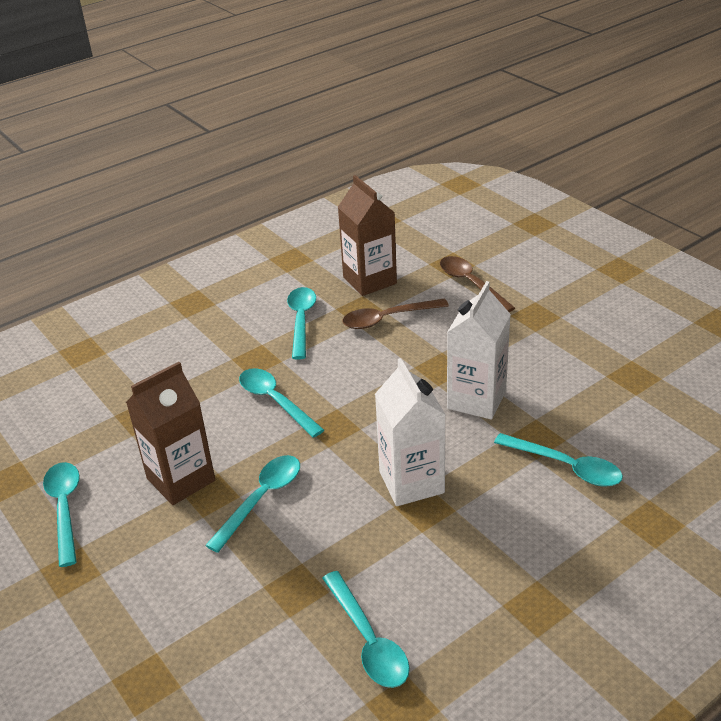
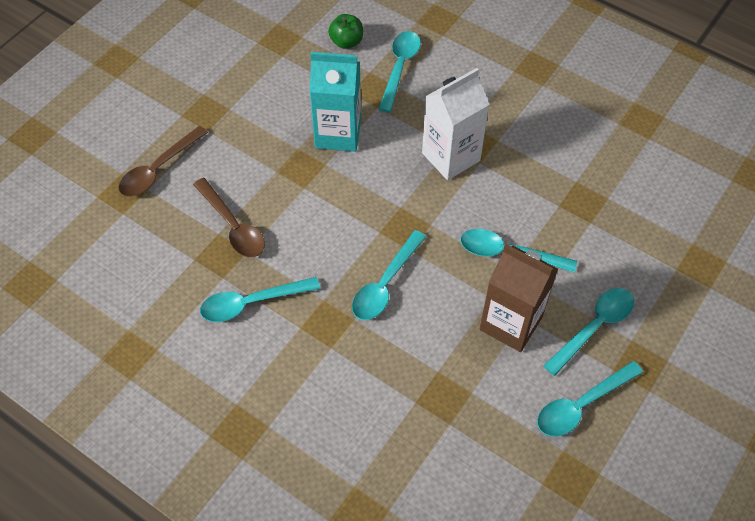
camera: 110 degrees left, 20 degrees up
turquoise spoon [322,571,410,688] -> turquoise spoon moved to [544,288,634,376]
brown carton [338,175,397,296] -> none
white carton [447,281,511,420] -> turquoise carton [310,52,361,152]
none -> green apple [328,14,363,49]

